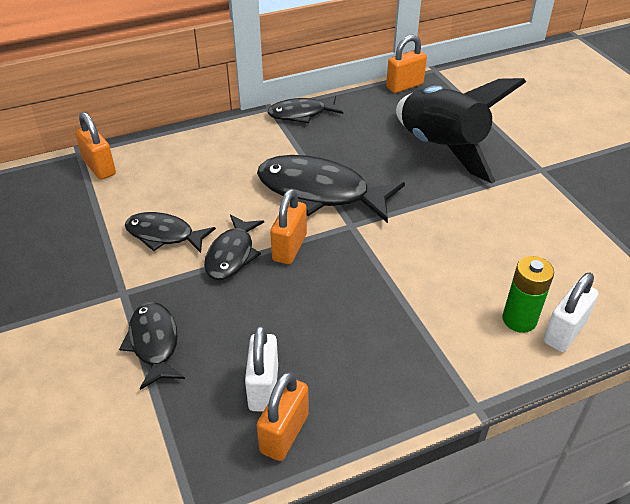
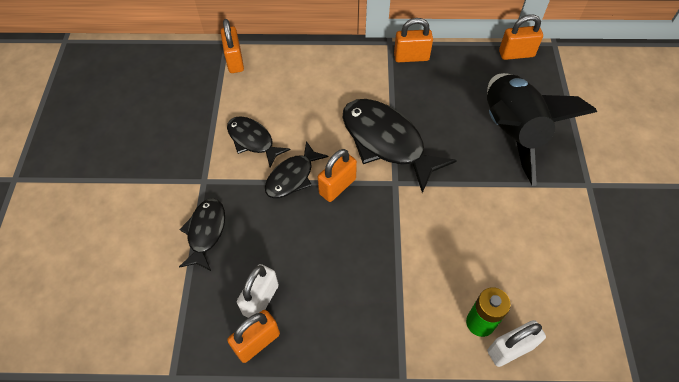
camera: 25 degrees right, 15 degrees up
black fish [267,96,343,123] -> orange padlock [394,18,433,62]

